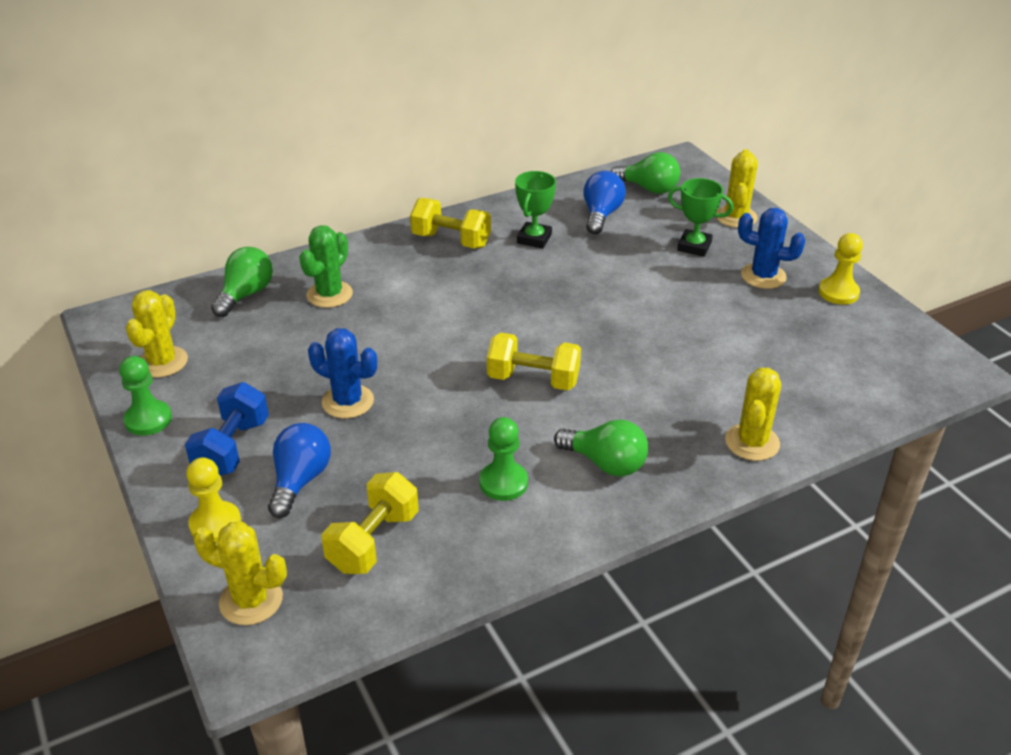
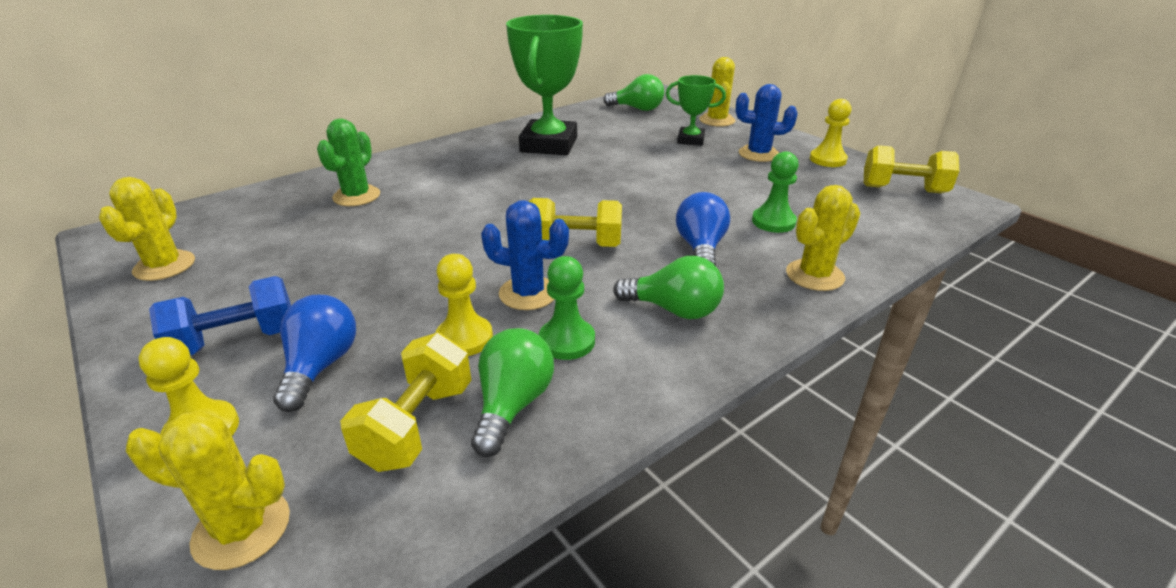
camera: 10 degrees left, 5 degrees down
green pawn [119,356,172,436] -> green pawn moved to [752,152,799,233]
blue dumbbell [185,382,269,476] -> blue dumbbell turned 60 degrees clockwise [149,276,291,355]
green light bulb [211,247,273,317] -> green light bulb moved to [471,328,554,457]
blue cactus [308,328,377,419] -> blue cactus moved to [481,200,569,310]
yellow dumbbell [410,198,491,249] -> yellow dumbbell moved to [864,145,959,193]
green trophy [515,171,556,249] -> green trophy [506,15,583,155], size x1.91
blue light bulb [584,171,626,234] -> blue light bulb moved to [676,192,730,266]
yellow cactus [725,368,781,461] -> yellow cactus turned 45 degrees clockwise [786,185,860,291]
none -> yellow pawn [436,254,493,356]

